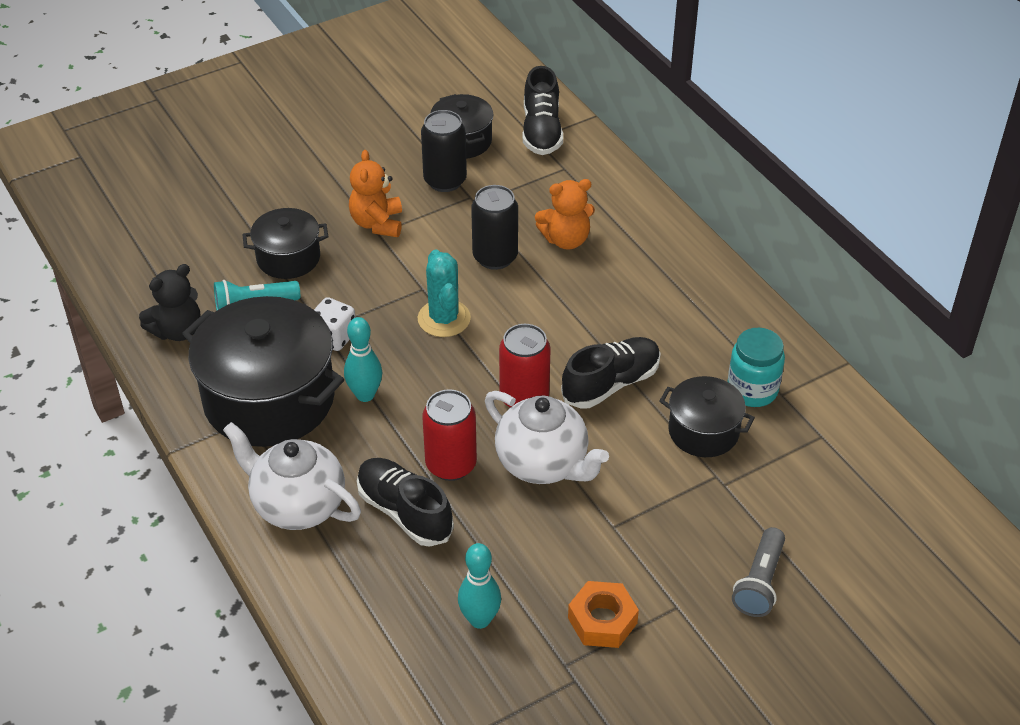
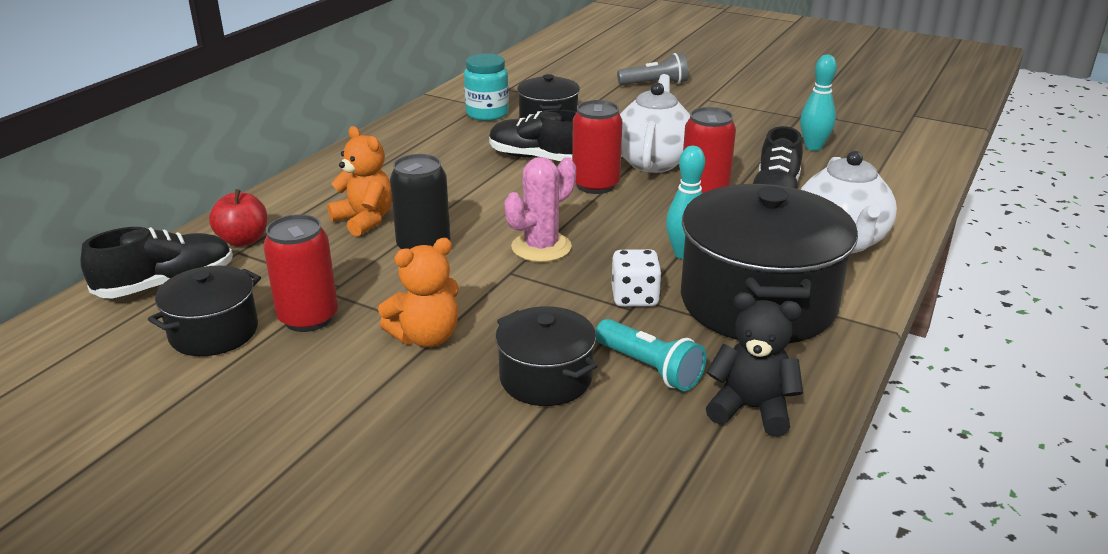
camera: 120 degrees left, 15 degrees down
turquoise cactus [418,250,471,337] -> pink cactus [504,157,576,262]
black can [421,110,467,192] -> red can [263,214,338,332]
orange nut [568,581,639,648] -> none
none -> red apple [209,189,267,247]

